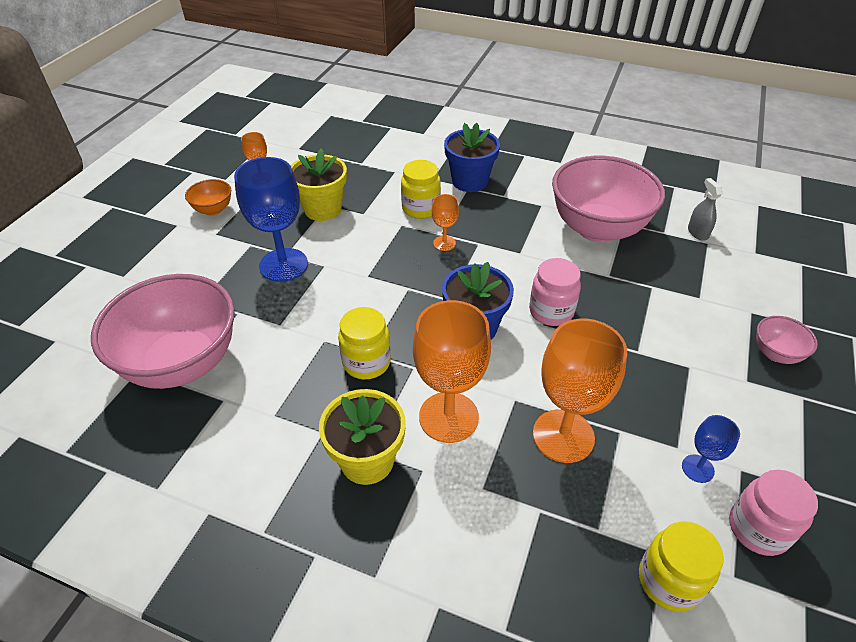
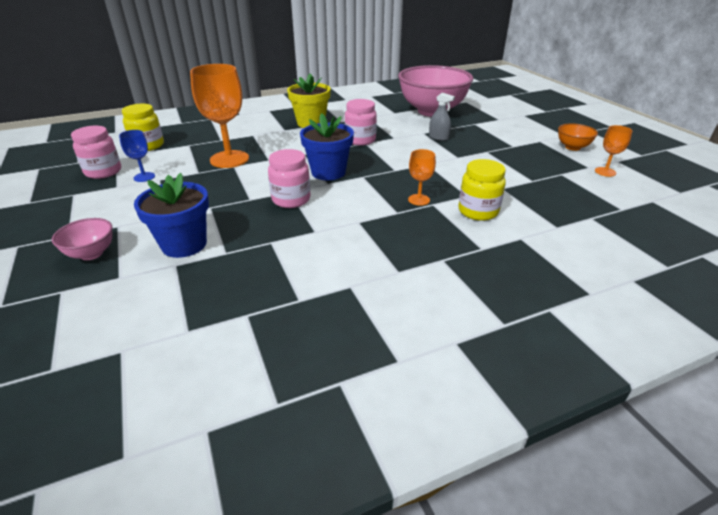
camera: 135 degrees right, 10 degrees down
blue goblet [234,157,308,282] -> none
yellow flower pot [291,149,347,221] -> none
yellow jar [338,307,391,379] -> pink jar [345,99,377,146]
orange goblet [413,300,491,443] -> none
blue flower pot [444,123,500,192] -> blue flower pot moved to [134,173,209,258]
pink bowl [552,156,665,243] -> none
grey spray bottle [688,178,722,241] -> grey spray bottle moved to [429,93,455,141]

